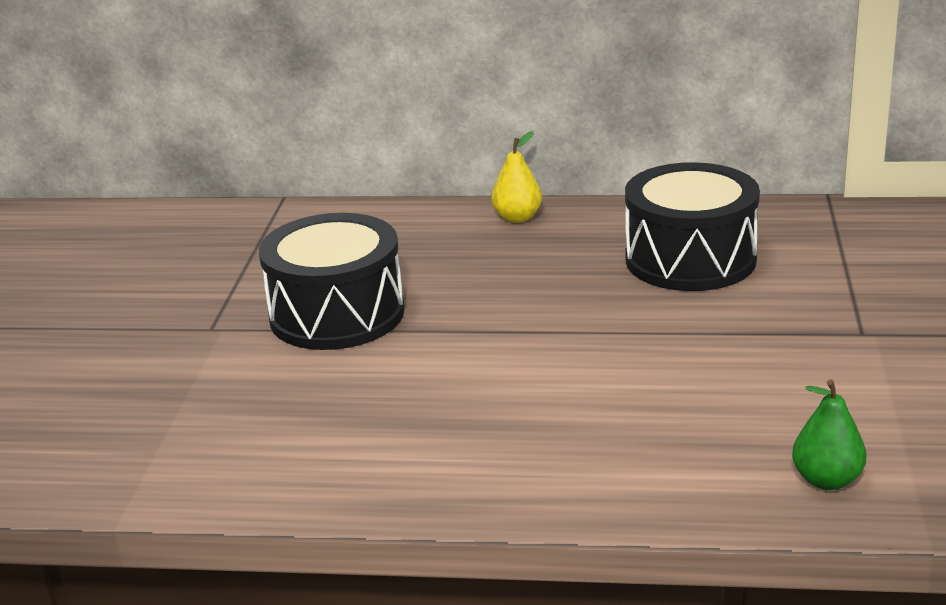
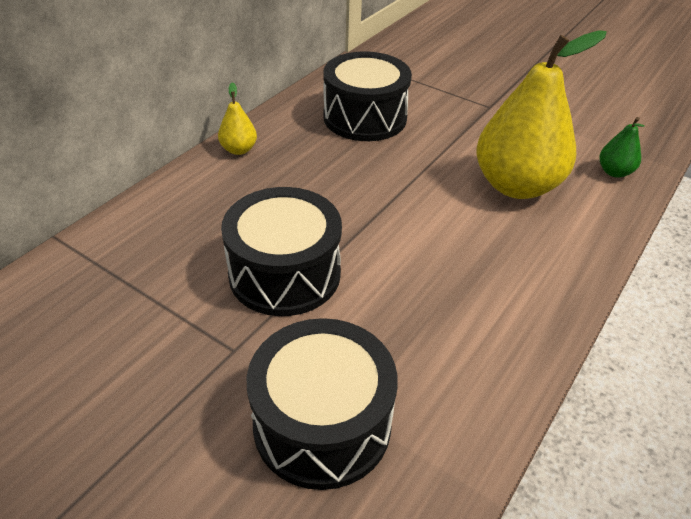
camera: 65 degrees left, 15 degrees up
none -> black drum [247,318,398,490]
none -> yellow pear [476,30,607,199]

